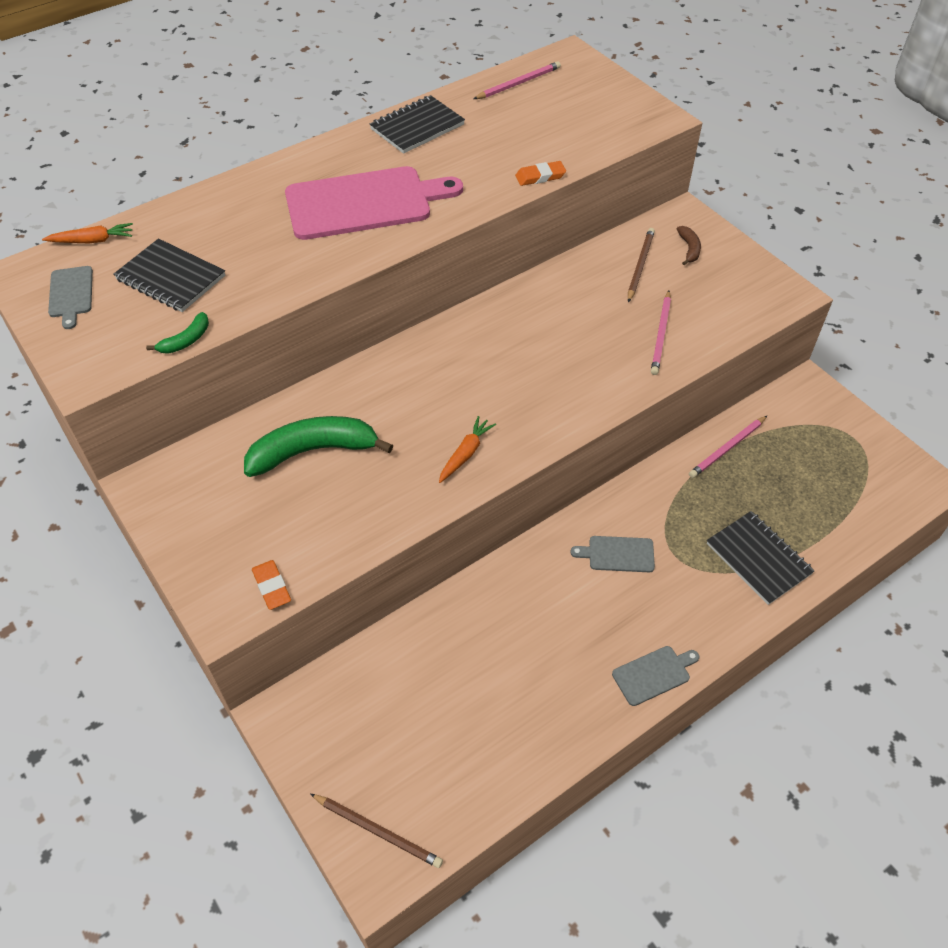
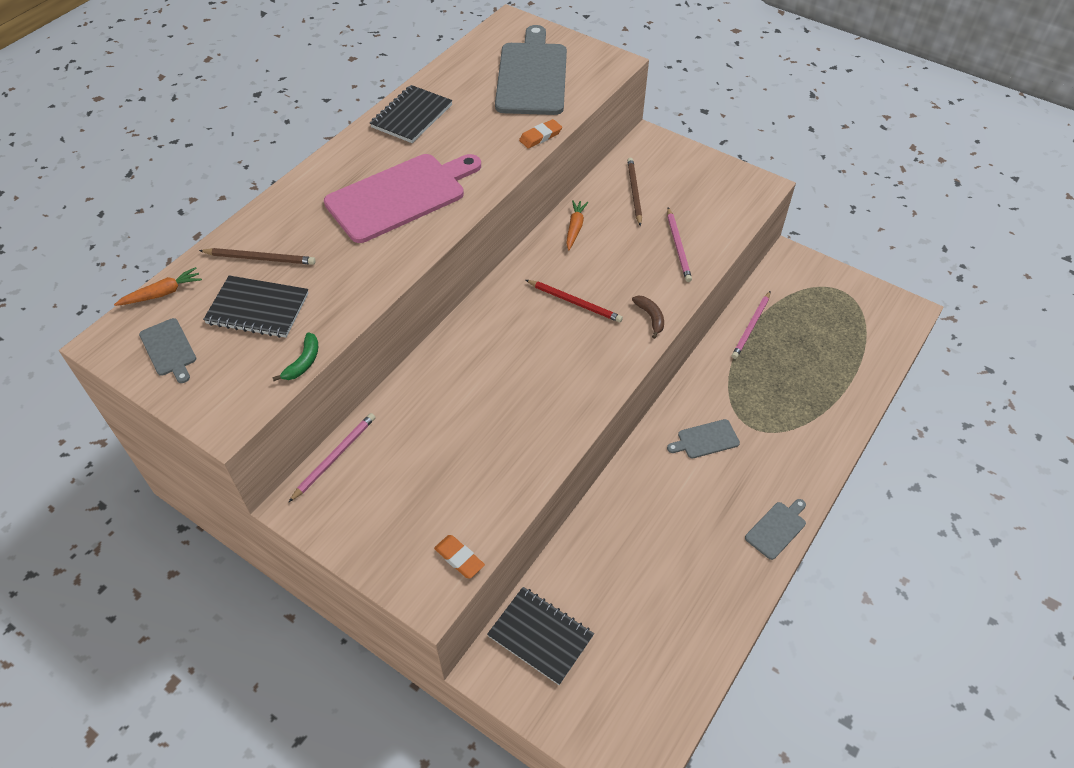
camera: 20 degrees left, 0 degrees up
green banana [244,416,393,477] -> none
brown pencil [310,794,443,868] -> brown pencil moved to [199,248,316,265]
orange carrot [439,416,496,483] -> orange carrot moved to [566,200,588,250]
pink pencil [473,61,561,99] -> pink pencil moved to [289,413,375,502]
brown banana [677,226,701,266] -> brown banana moved to [632,296,664,339]
black notebook [707,511,814,605] -> black notebook moved to [487,587,594,685]
none -> grey cutting board [495,25,567,115]
none -> red pencil [526,280,623,322]

